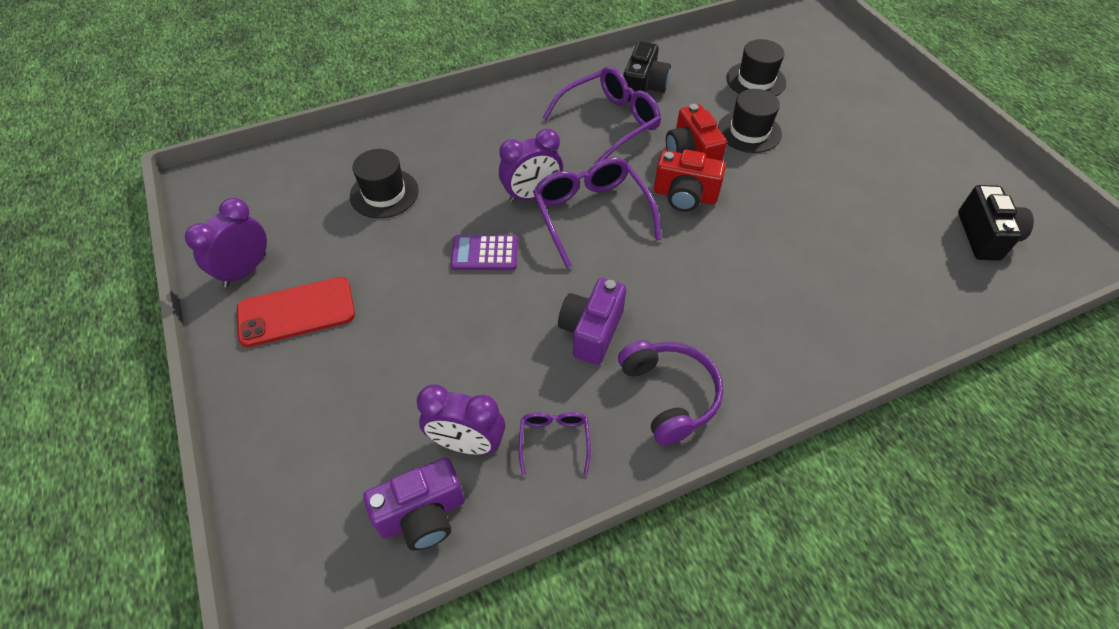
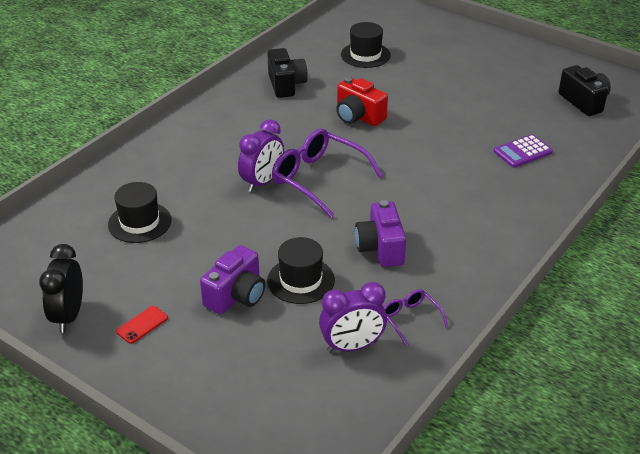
camera: 30 degrees left, 15 degrees down
purple clock [185,198,267,287] -> black clock [39,244,83,333]
red phone [237,277,355,347] -> red phone [116,306,168,344], size x0.49
purple camera [363,458,465,551] -> purple camera moved to [200,245,265,314]
purple calculator [451,235,518,270] -> purple calculator moved to [494,134,553,168]
purple glasses [543,66,661,164] -> none
purple headphones [618,340,723,445] -> none
red camera [654,150,726,212] -> none
black hat [718,89,782,153] -> black hat moved to [267,237,335,304]

